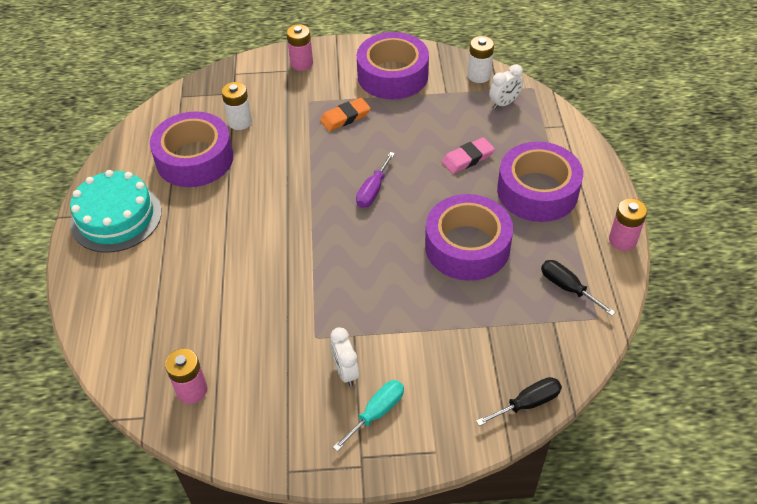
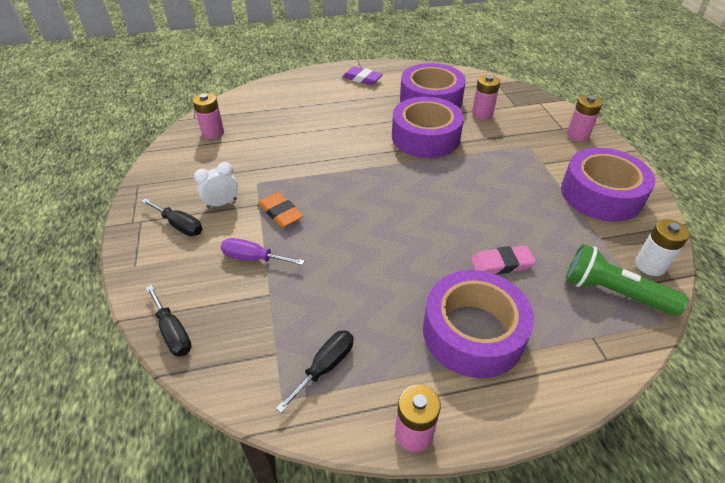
camera: 80 degrees right, 5 degrees down
turquoise cake [70,170,162,253] -> purple eraser [343,66,383,85]
white battery [221,82,252,130] -> pink battery [472,75,500,119]
orange eraser [320,98,371,131] -> orange eraser moved to [258,192,303,228]
turquoise screwdriver [333,380,404,451] -> black screwdriver [141,198,203,236]
purple screwdriver [356,152,395,208] -> purple screwdriver moved to [221,238,305,265]
purple tape [425,194,513,281] -> purple tape moved to [392,97,464,158]
pink eraser [442,137,495,174] -> pink eraser turned 60 degrees counterclockwise [471,246,536,275]
white clock [489,64,523,109] -> green flashlight [566,244,688,316]

